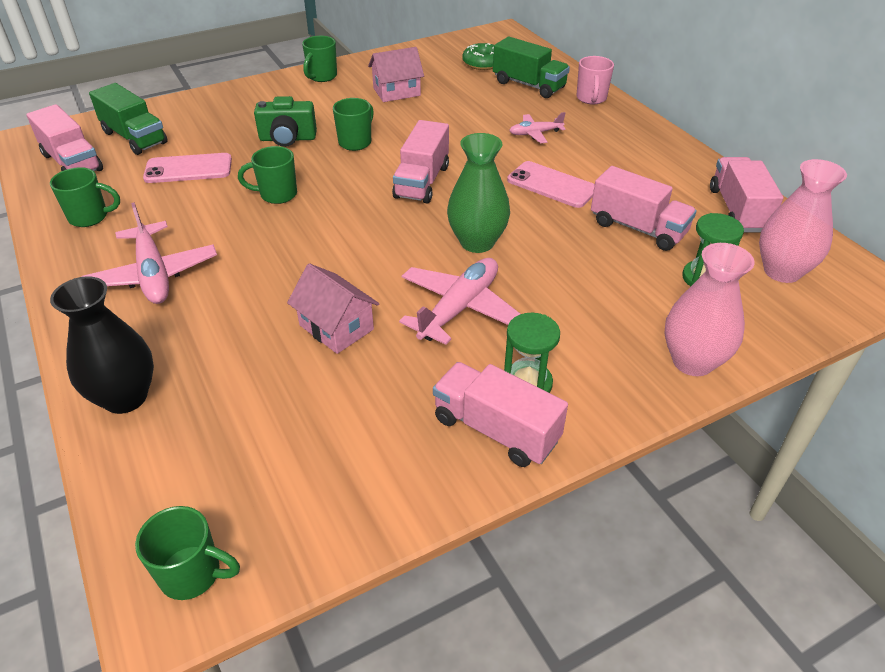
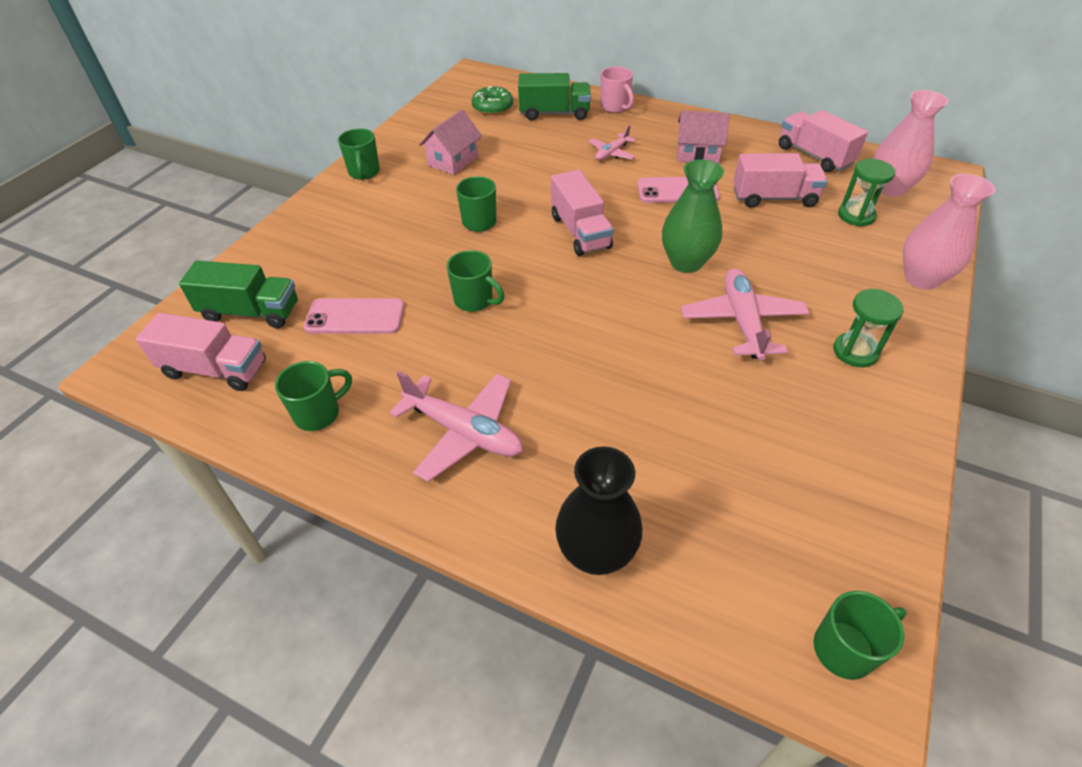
camera: 35 degrees left, 5 degrees up
pink phone [143,153,232,183] -> pink phone turned 45 degrees clockwise [304,298,404,334]
green mug [238,146,297,204] -> green mug turned 105 degrees counterclockwise [446,250,504,312]
green camera [254,96,317,147] -> none
pink house [287,263,379,354] -> pink house moved to [677,111,730,164]
pink truck [433,362,568,467] -> none

